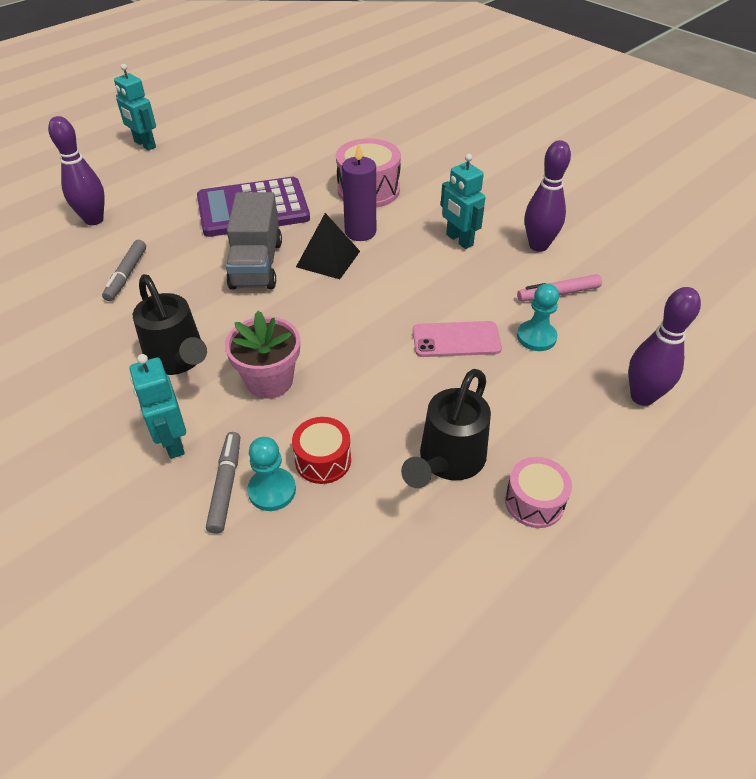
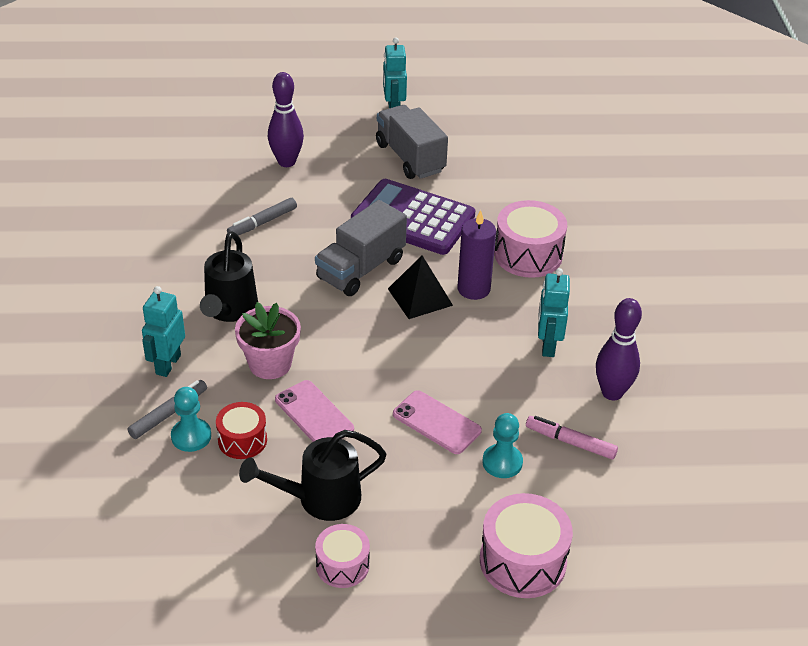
camera: 40 degrees right, 5 degrees down
purple bowling pin [628,287,701,406] -> pink drum [480,493,573,598]
none -> pink phone [275,380,354,442]
none -> grey truck [376,105,448,179]

